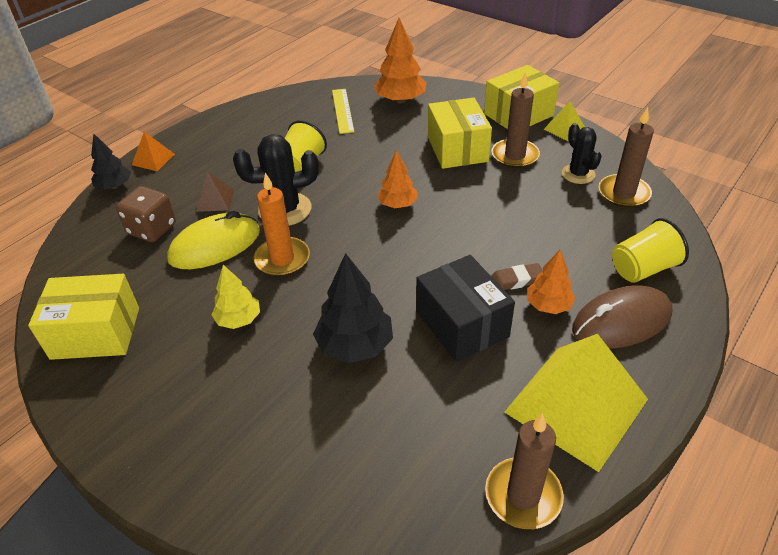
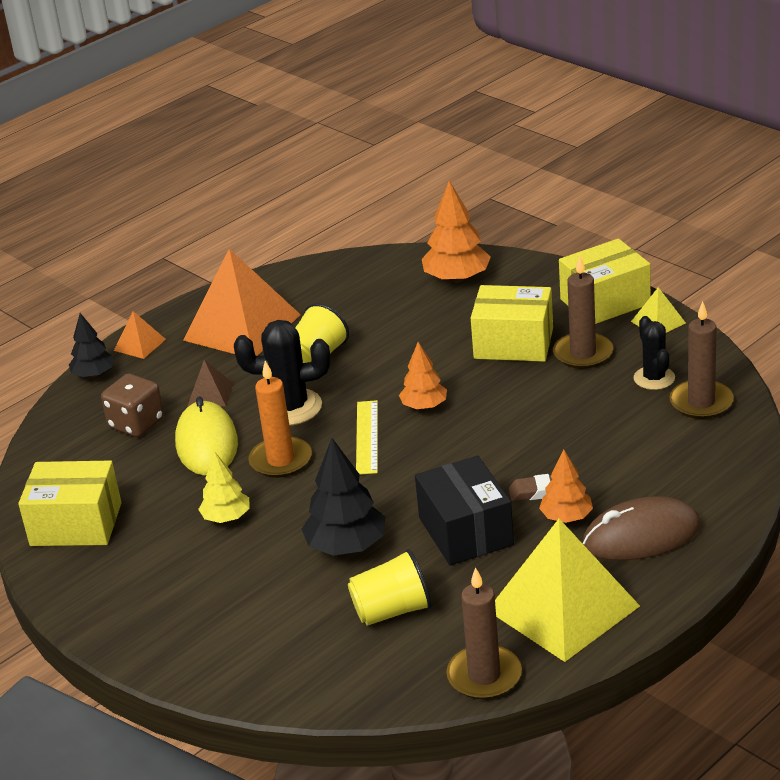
camera: 10 degrees right, 10 degrees down
yellow mouse [167,211,260,269] -> yellow mouse turned 75 degrees counterclockwise [175,397,238,476]
yellow ruler [332,89,354,134] -> yellow ruler moved to [356,400,378,475]
yellow box [428,97,492,169] -> yellow box turned 75 degrees counterclockwise [471,285,553,362]
yellow cup [612,218,689,283] -> yellow cup moved to [348,549,432,626]
none -> orange pyramid [183,249,301,356]

